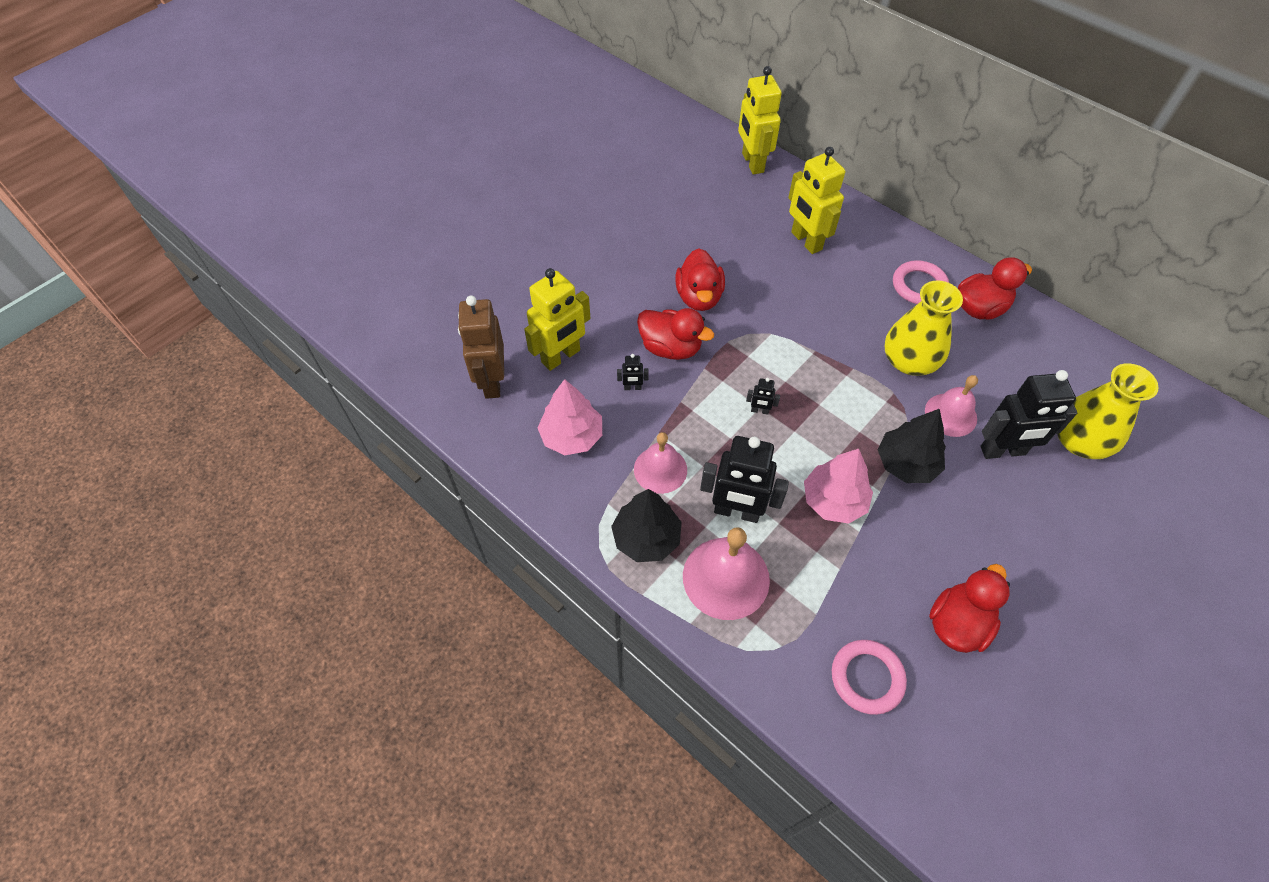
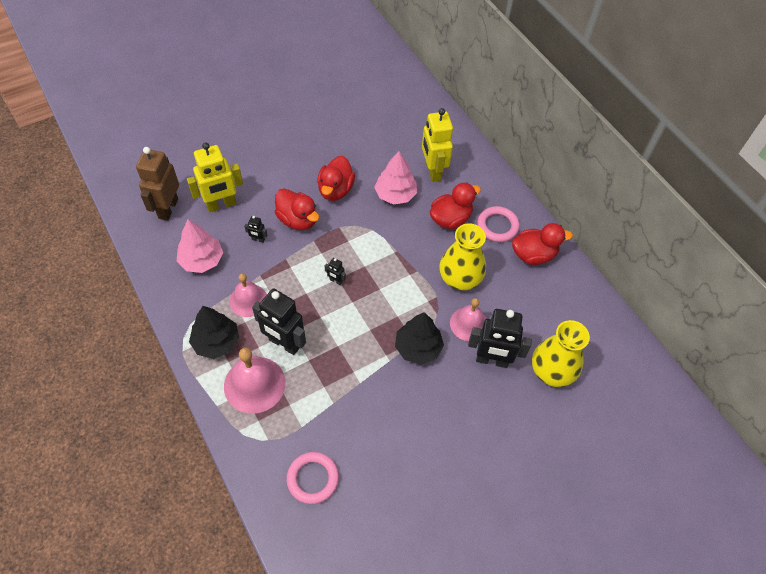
camera: 15 degrees right, 0 degrees up
yellow robot [738,66,782,175] -> none
pink tree [804,449,873,524] -> pink tree moved to [374,151,417,205]
red duck [929,564,1010,653] -> red duck moved to [430,183,481,229]

